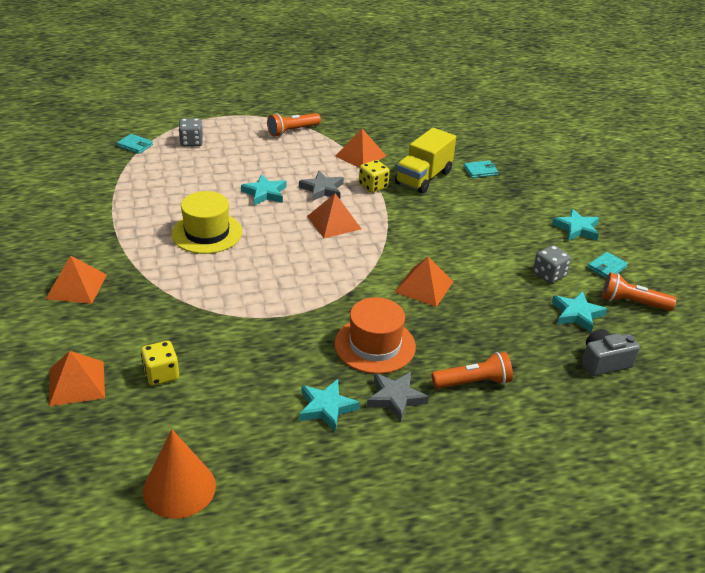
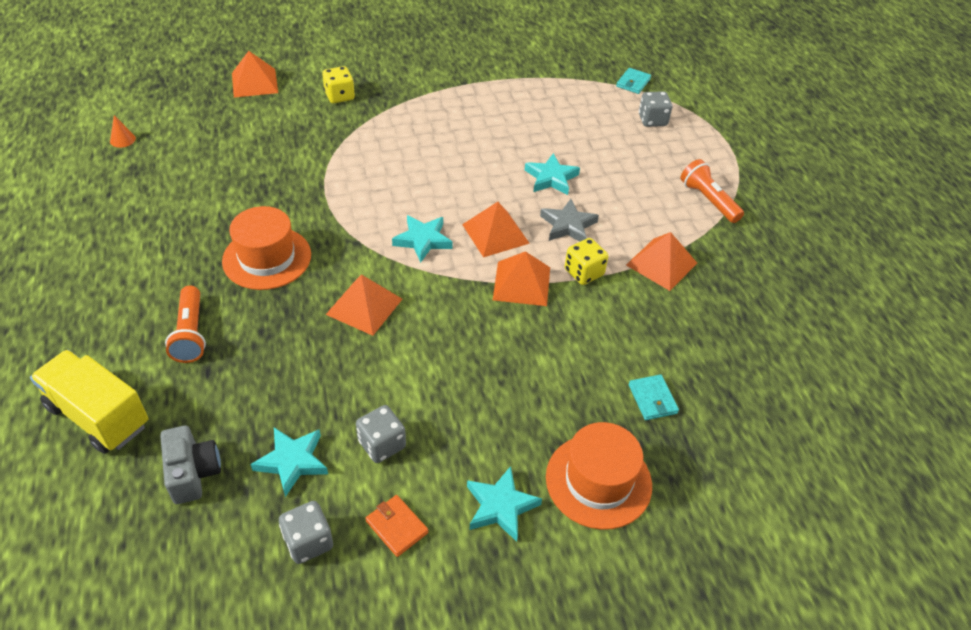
camera: 90 degrees right, 10 degrees up
orange pyramid [46,255,107,304] -> orange pyramid moved to [493,251,550,306]
yellow dice [141,341,179,386] -> yellow dice moved to [322,66,355,103]
orange cone [143,429,216,519] -> orange cone [110,115,136,148], size x0.43
yellow hat [171,191,242,254] -> none
turquoise star [299,379,360,432] -> turquoise star moved to [392,215,453,263]
grey star [367,372,429,422] -> none
yellow truck [395,128,456,194] -> yellow truck moved to [30,350,149,454]
turquoise wallet [587,252,628,278] -> orange wallet [365,495,429,557]
orange flashlight [602,272,676,311] -> grey dice [279,501,333,564]
none -> orange hat [546,422,652,530]

